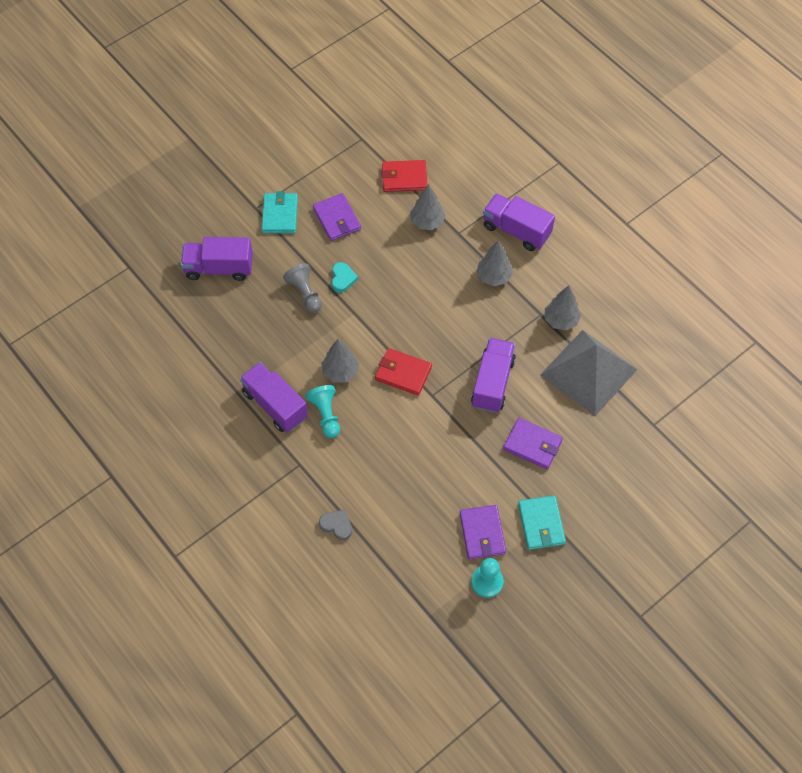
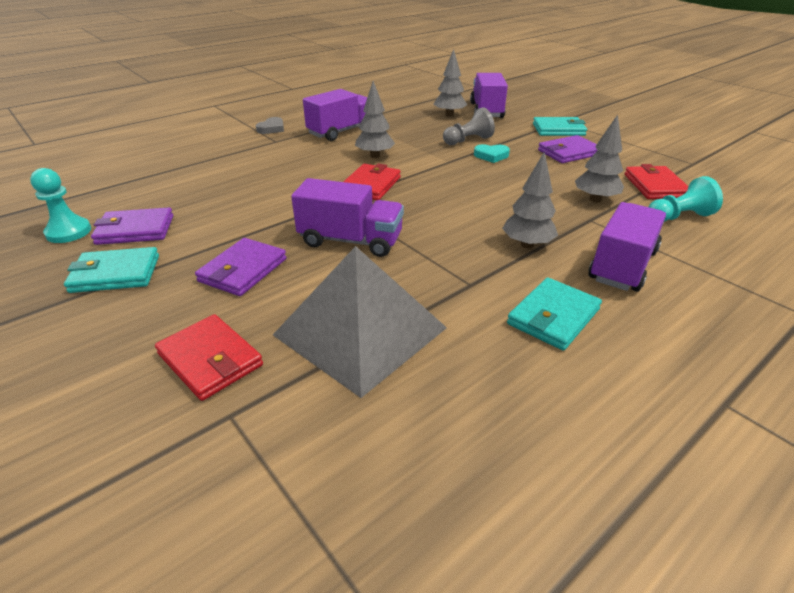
camera: 90 degrees right, 25 degrees down
turquoise pawn [305,385,340,438] -> turquoise pawn moved to [649,176,723,222]
grey heart [319,509,352,540] -> grey heart moved to [256,117,284,134]
grey tree [545,286,581,330] -> grey tree moved to [433,49,467,117]
none -> red wallet [155,314,263,401]
none -> turquoise wallet [507,277,602,351]

